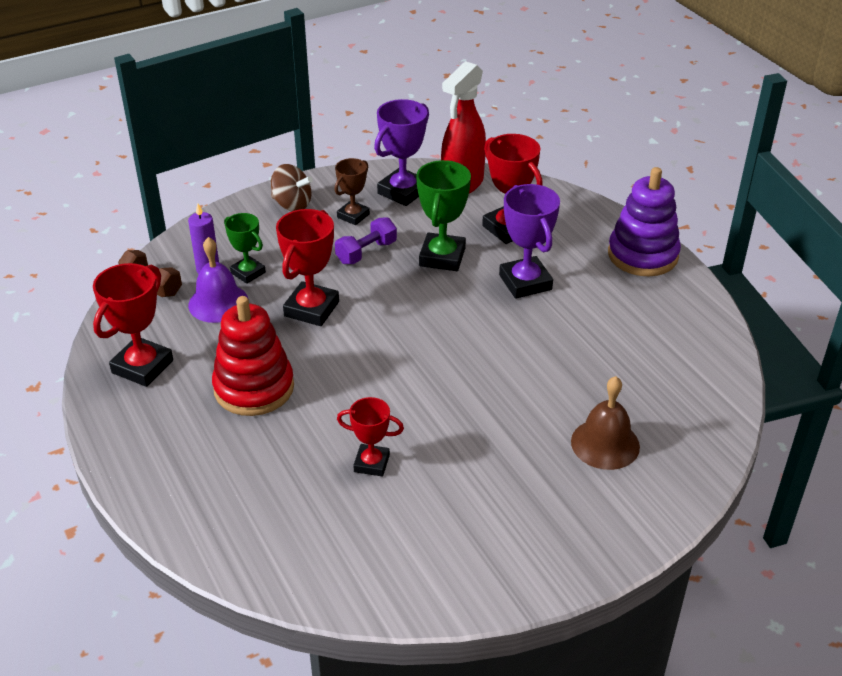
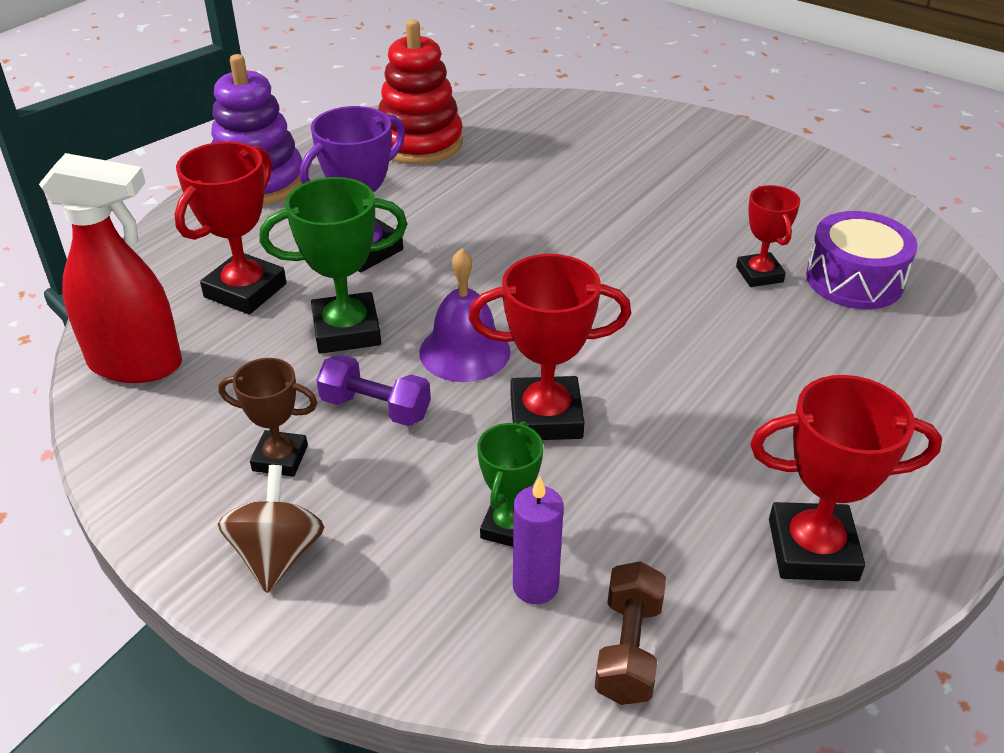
camera: 115 degrees left, 0 degrees up
purple bell [188,237,249,323] -> purple bell moved to [419,248,510,382]
red stacking toy [212,296,294,416] -> red stacking toy moved to [378,19,463,165]
purple trophy [374,99,429,206] -> none
brown bell [571,376,640,470] -> none
none -> purple drum [806,211,918,309]

